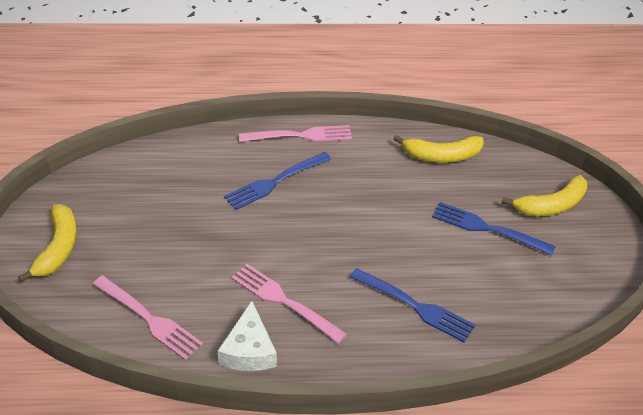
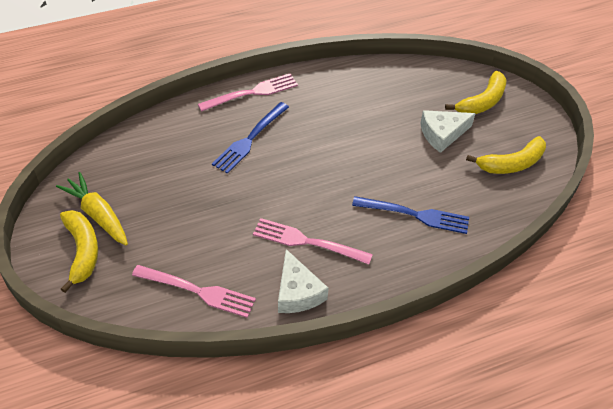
camera: 20 degrees left, 5 degrees up
yellow banana [394,135,484,163] -> yellow banana moved to [466,136,546,174]
blue fork [432,202,556,256] -> white cheese [420,110,476,153]
none -> yellow carrot [56,172,128,245]

